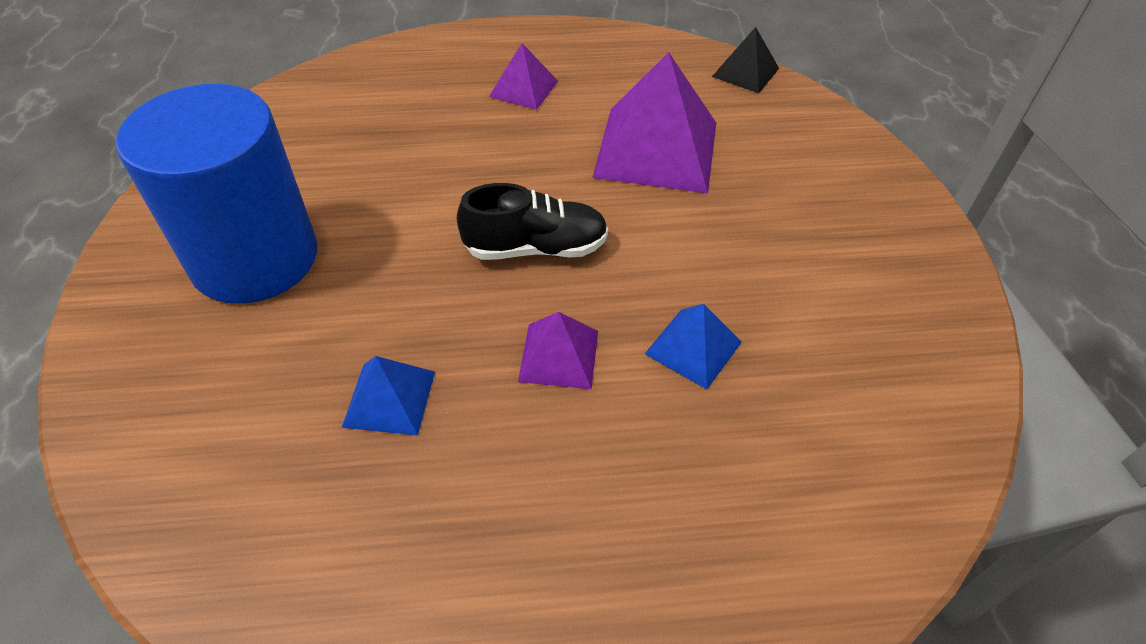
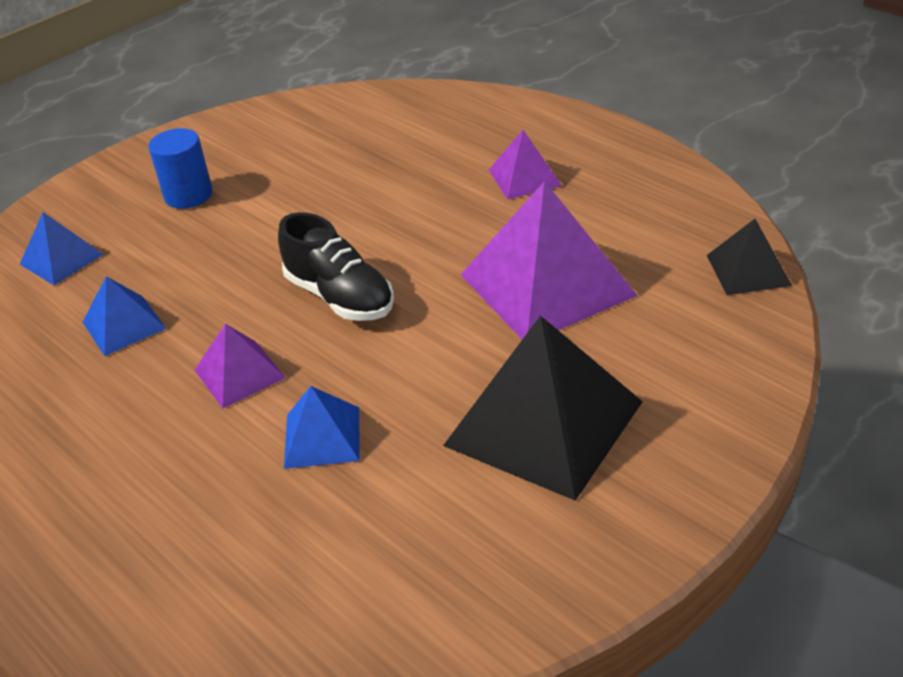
camera: 55 degrees right, 10 degrees down
blue cylinder [116,84,317,304] -> blue cylinder [148,128,213,209], size x0.45
none -> blue pyramid [20,212,104,285]
none -> black pyramid [443,315,643,501]

